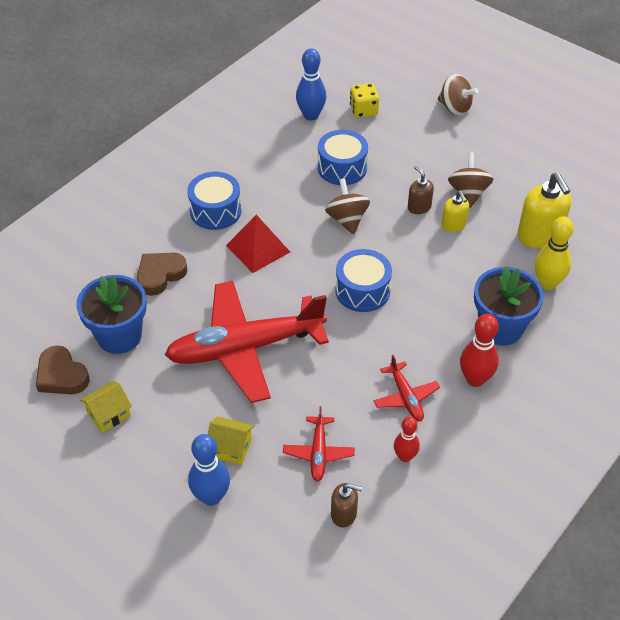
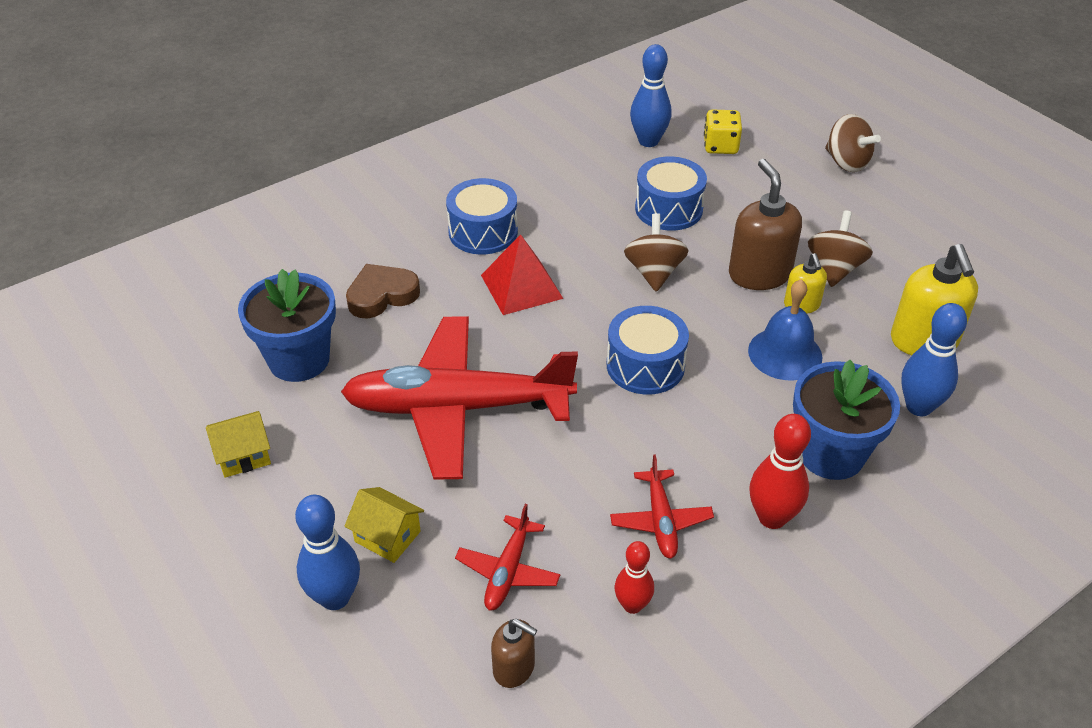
camera: 15 degrees right, 5 degrees down
brown heart [36,345,89,394] -> none
brown soap dispenser [408,165,434,214] -> brown soap dispenser [729,159,802,290], size x1.80
yellow bowling pin [535,216,574,290] -> blue bowling pin [901,303,967,416]
none -> blue bell [748,279,823,380]

